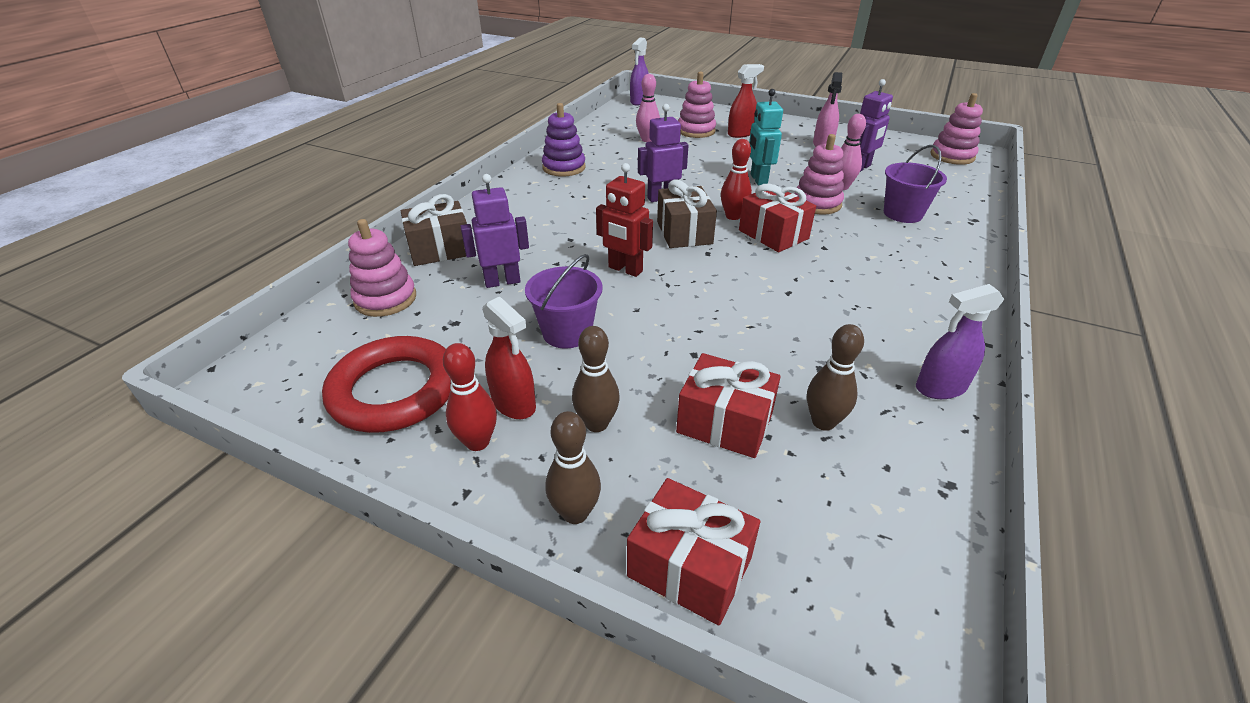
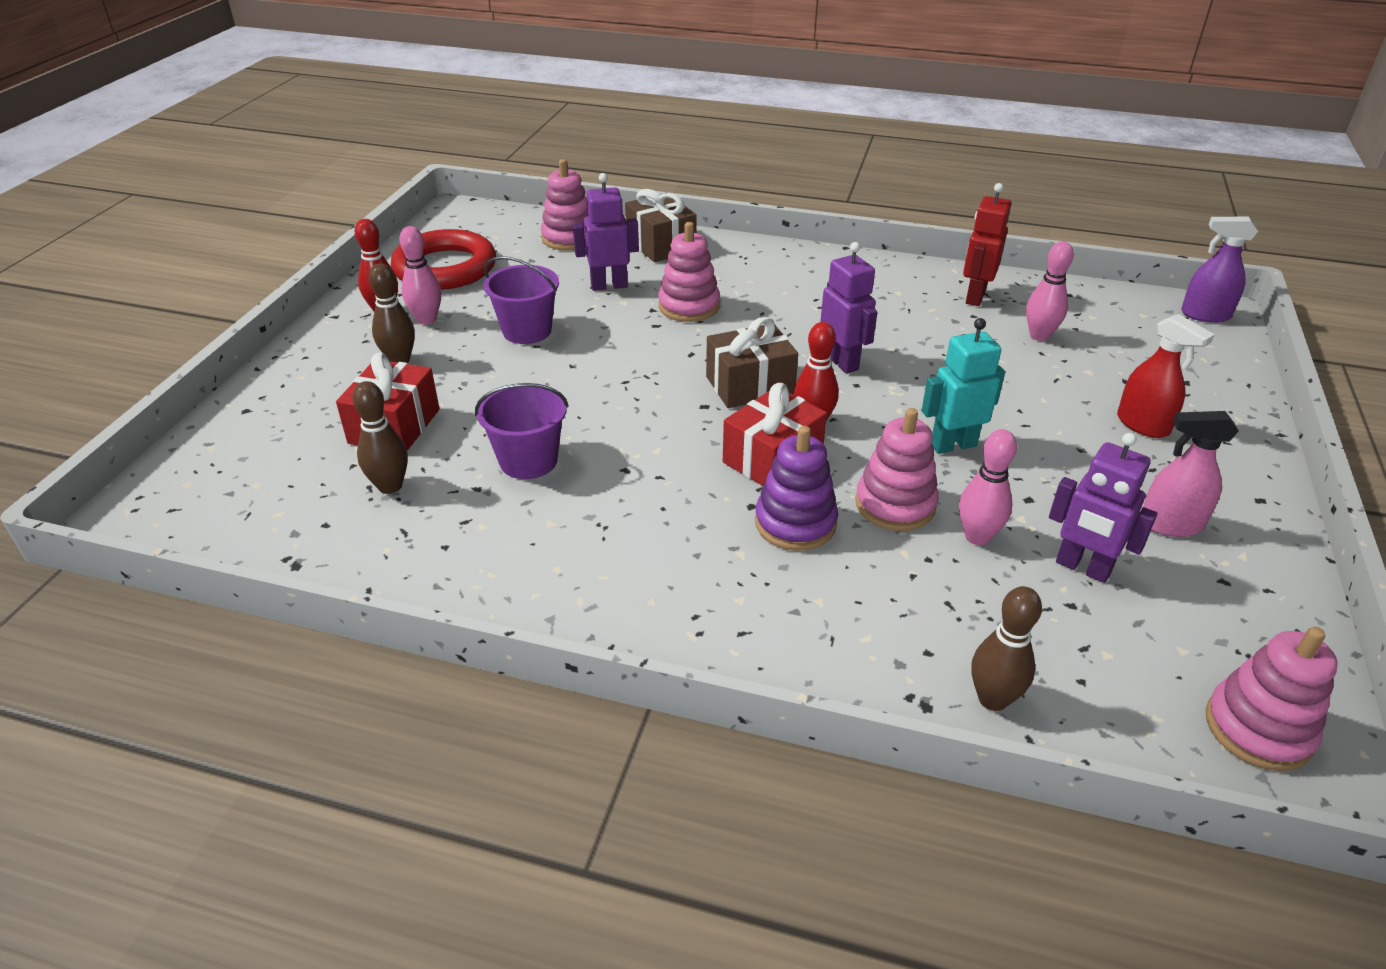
camera: 80 degrees right, 0 degrees up
purple robot [460,174,529,288] -> purple robot turned 75 degrees counterclockwise [573,173,639,291]
red spray bottle [482,297,536,419] -> pink bowling pin [399,226,441,325]
purple stacking toy [542,103,586,177] -> purple stacking toy moved to [755,426,838,551]
brown bowling pin [545,411,601,524] -> brown bowling pin moved to [971,586,1042,711]
red robot [596,163,653,277] -> red robot moved to [963,183,1012,306]
red gift [627,478,760,626] -> none
pink stacking toy [678,72,716,138] -> pink stacking toy moved to [658,222,720,322]
purple bucket [884,145,947,223] -> purple bucket moved to [475,383,569,479]
purple spray bottle [916,284,1004,399] -> none

